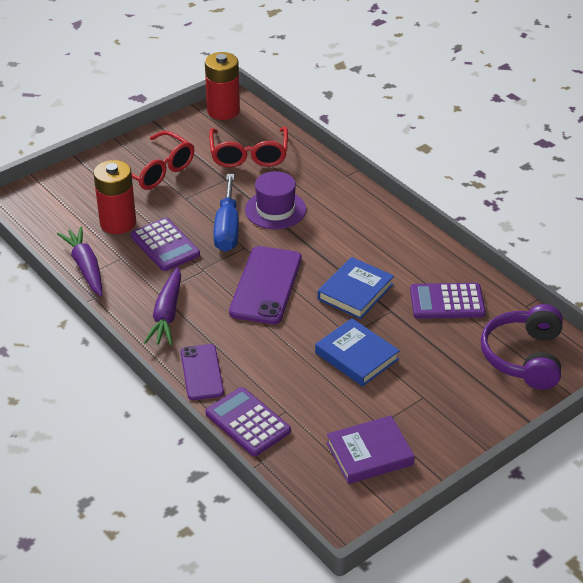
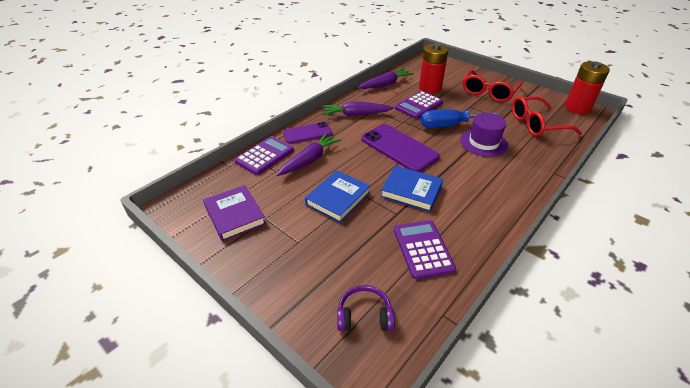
camera: 80 degrees right, 0 degrees up
purple phone [229,246,302,324] -> purple phone turned 45 degrees clockwise [361,124,440,172]
purple headphones [481,304,563,390] -> purple headphones [337,285,395,331], size x0.59
none -> purple carrot [276,133,342,176]

